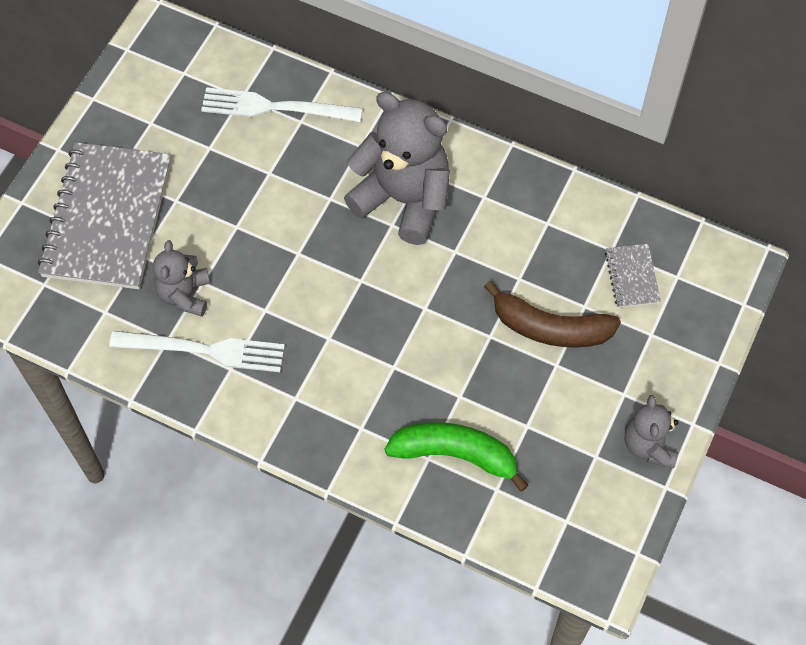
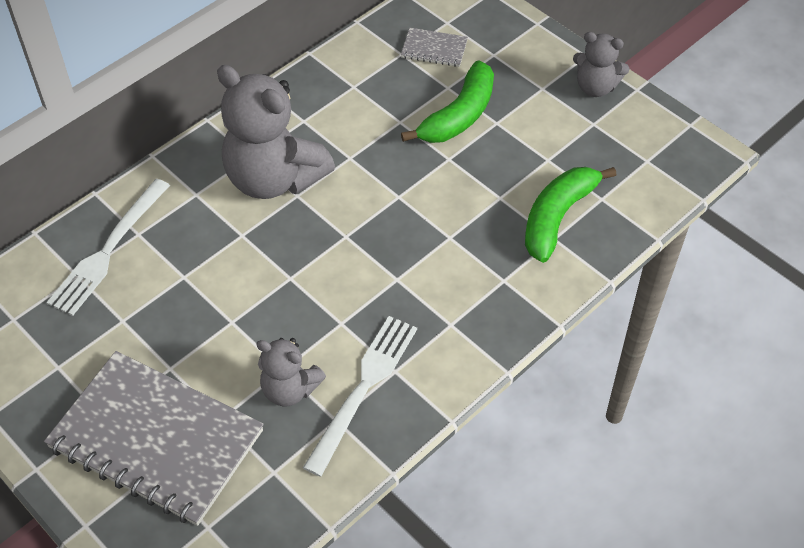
camera: 70 degrees left, 10 degrees down
grey teddy bear [344,92,450,245] -> grey teddy bear turned 105 degrees counterclockwise [217,65,335,199]
brown banana [484,281,621,348] -> green banana [401,60,494,143]

